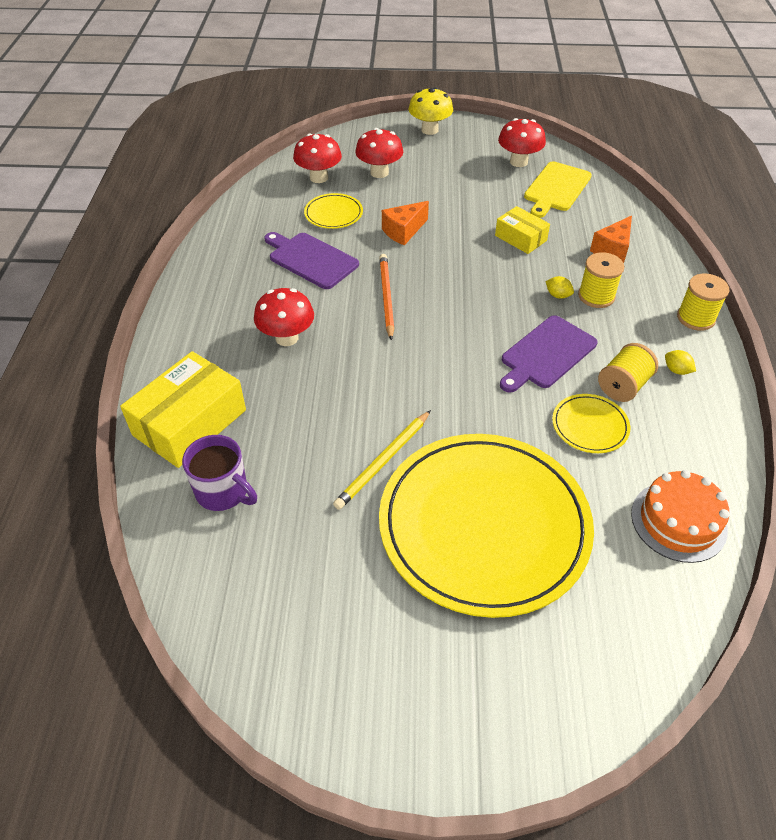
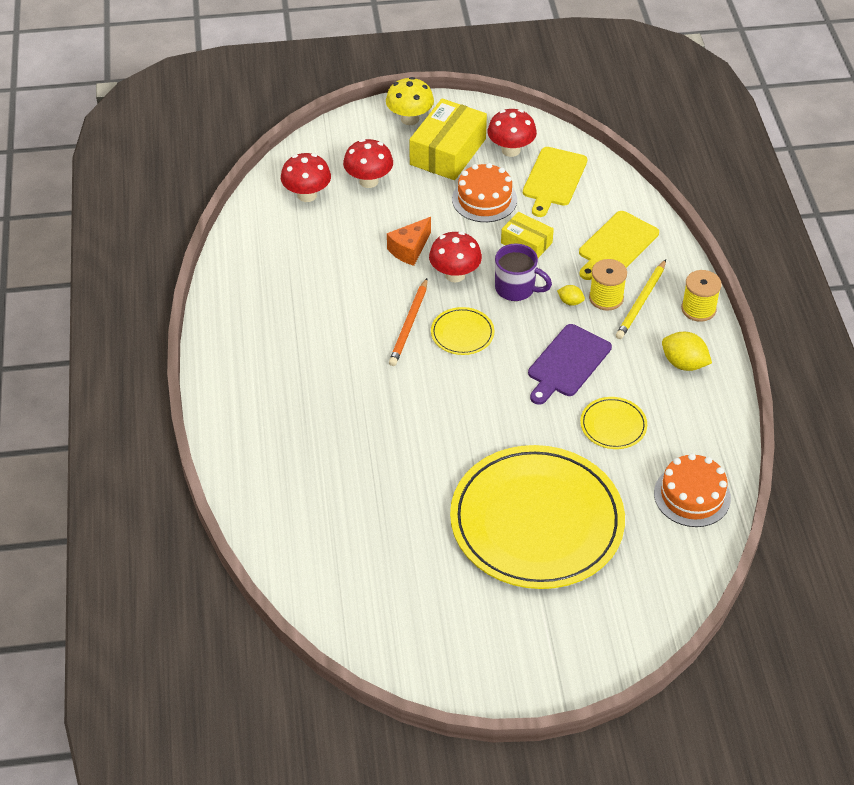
camera: 10 degrees left, 0 degrees up
yellow box [120,351,246,468] -> yellow box moved to [409,98,487,180]
purple mug [182,435,257,511] -> purple mug moved to [495,244,552,301]
red mushroom [254,288,314,346] -> red mushroom moved to [429,231,482,283]
purple cutting board [264,232,359,289] -> none
yellow plate [304,193,363,229] -> yellow plate moved to [431,307,494,355]
yellow pencil [333,410,431,510] -> yellow pencil moved to [616,260,666,339]
orange pencil [379,254,394,340] -> orange pencil turned 150 degrees counterclockwise [389,278,428,366]
orange cheese [590,216,632,263] -> yellow cutting board [579,211,659,280]
yellow spool [598,343,658,402] -> none
yellow lemon [665,350,696,375] -> yellow lemon [662,332,712,371], size x1.81
none -> orange cake [452,163,517,222]

